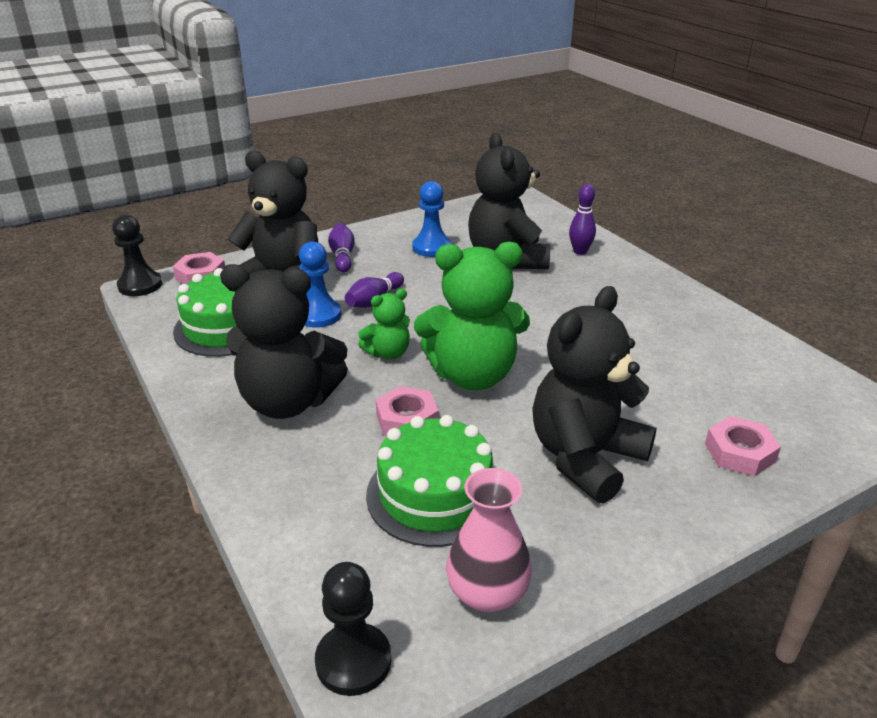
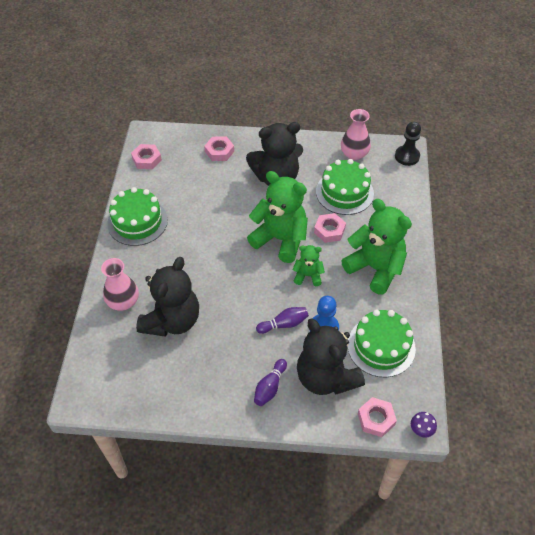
camera: 145 degrees left, 20 degrees up
black pawn [112,215,162,296] -> purple mushroom [411,412,437,437]
black teddy bear [220,264,348,419] -> green teddy bear [341,199,412,295]
blue pawn [412,181,451,257] -> none
purple bowling pin [569,184,596,255] -> pink vase [101,258,139,311]
none -> green cake [107,187,168,246]
none -> pink nut [131,144,162,169]

